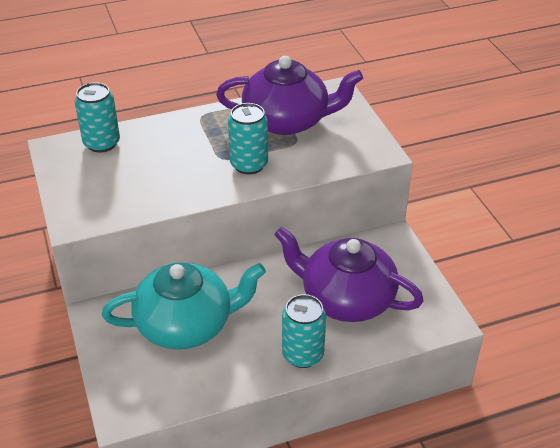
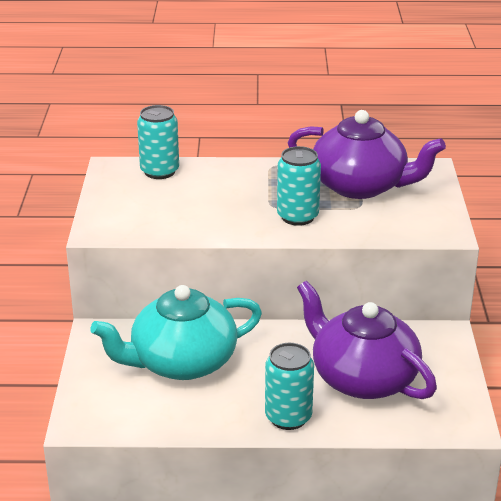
camera: 20 degrees right, 10 degrees down
turquoise teapot [102,262,266,350] -> turquoise teapot turned 150 degrees clockwise [90,285,262,380]

